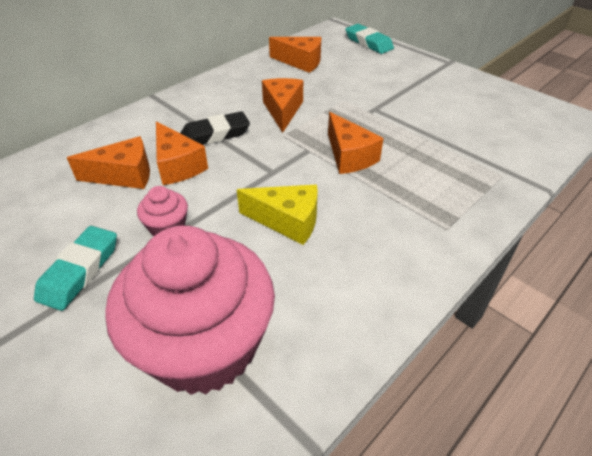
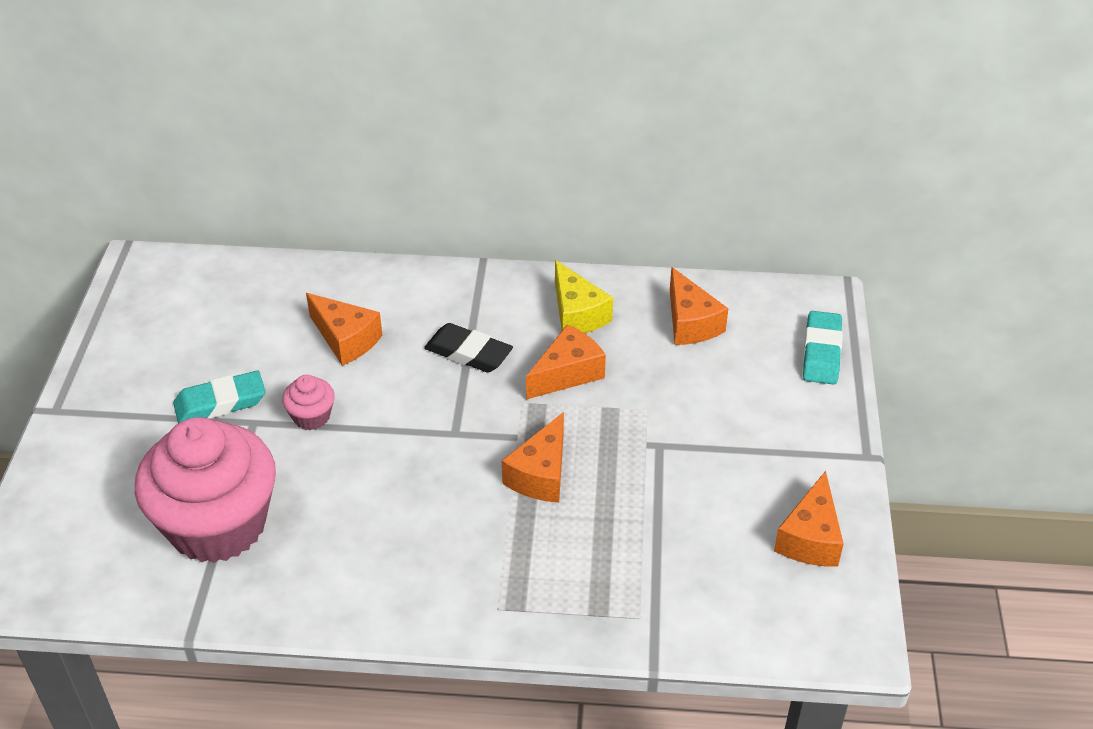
camera: 50 degrees right, 0 degrees up
orange cheese [156,121,208,185] -> orange cheese moved to [774,471,844,567]
yellow cheese [237,185,318,245] -> yellow cheese moved to [555,260,613,333]

